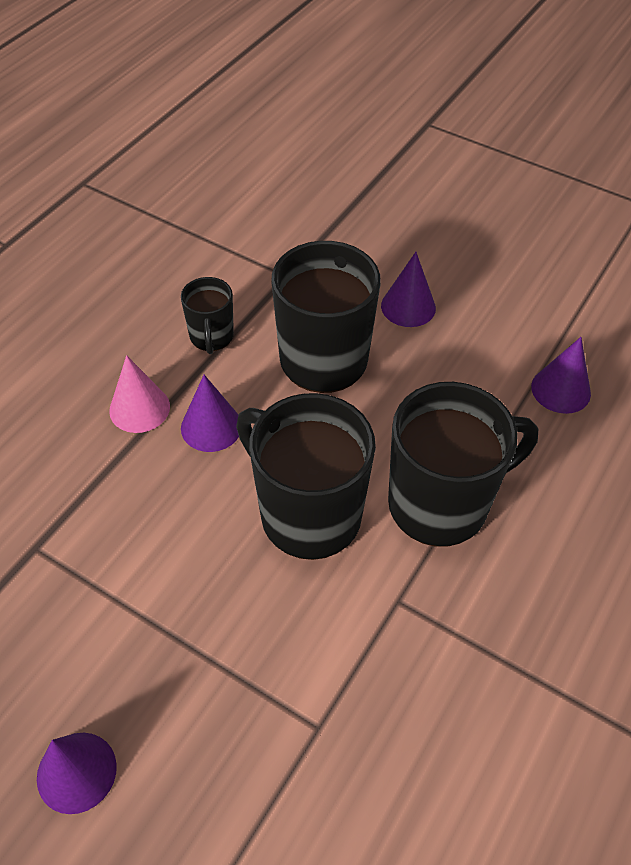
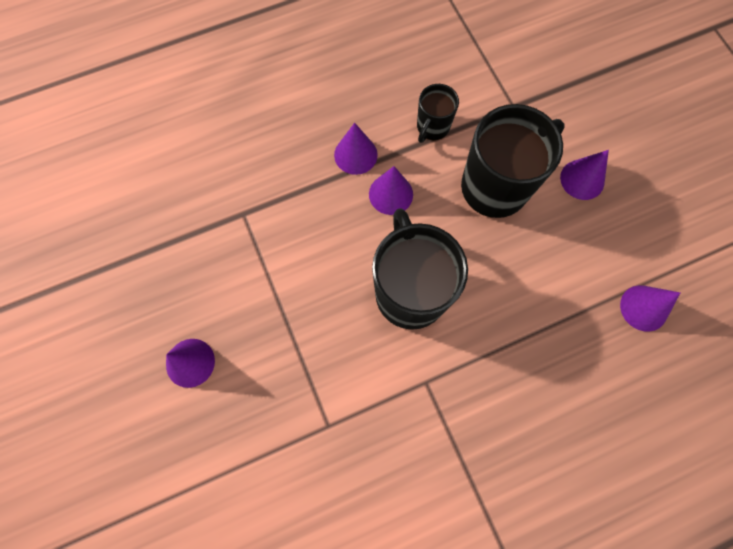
camera: 35 degrees right, 20 degrees up
pink cone [109,355,170,433] -> purple cone [334,123,378,175]
black mug [388,382,538,547] -> none

